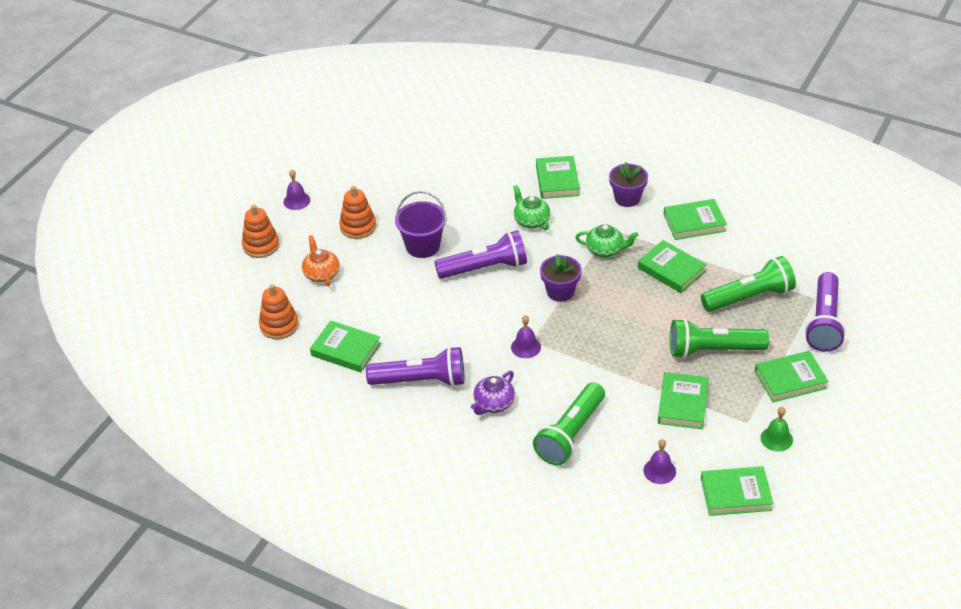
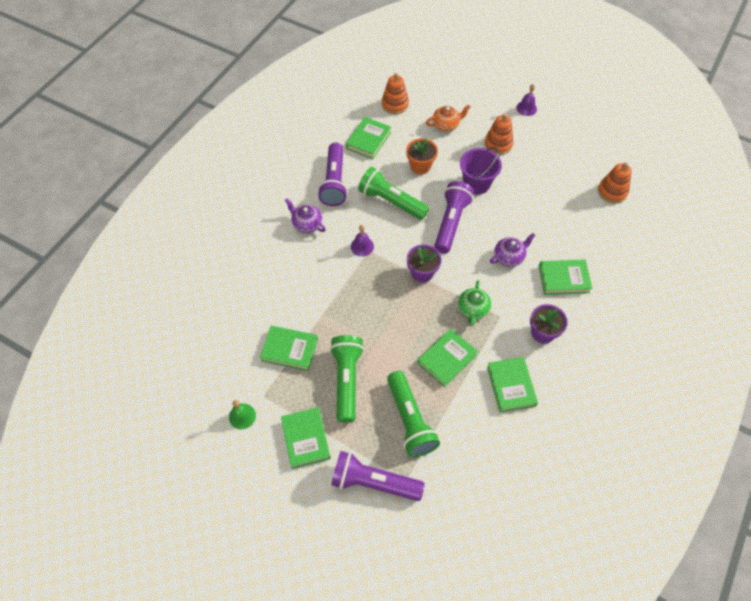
camera: 90 degrees right, 15 degrees up
orange stacking toy [242,205,279,258] -> orange stacking toy moved to [598,162,632,204]
purple flashlight [434,230,527,279] -> purple flashlight turned 150 degrees counterclockwise [434,181,474,253]
green teapot [513,185,550,230] -> purple teapot [490,233,536,267]
green flashlight [533,382,605,465] -> green flashlight moved to [358,167,429,220]
purple bell [643,439,676,484] -> none
green book [701,466,774,516] -> none
none -> orange flower pot [406,138,438,174]

